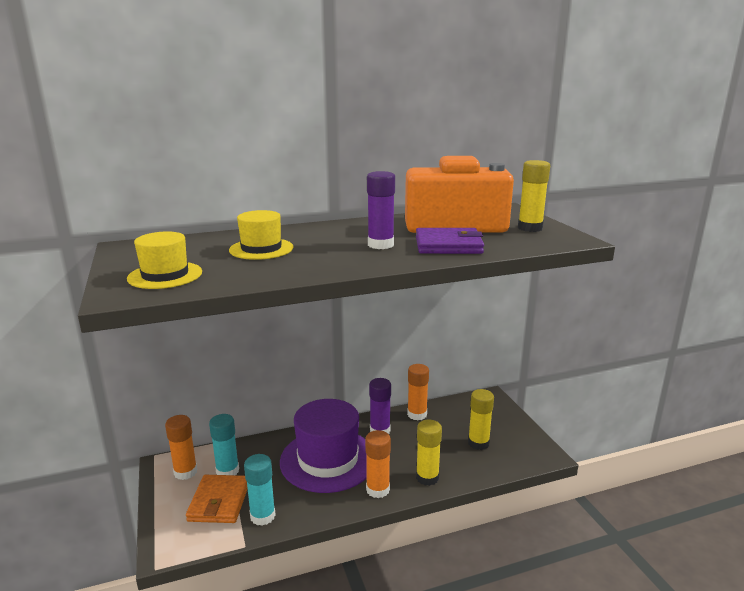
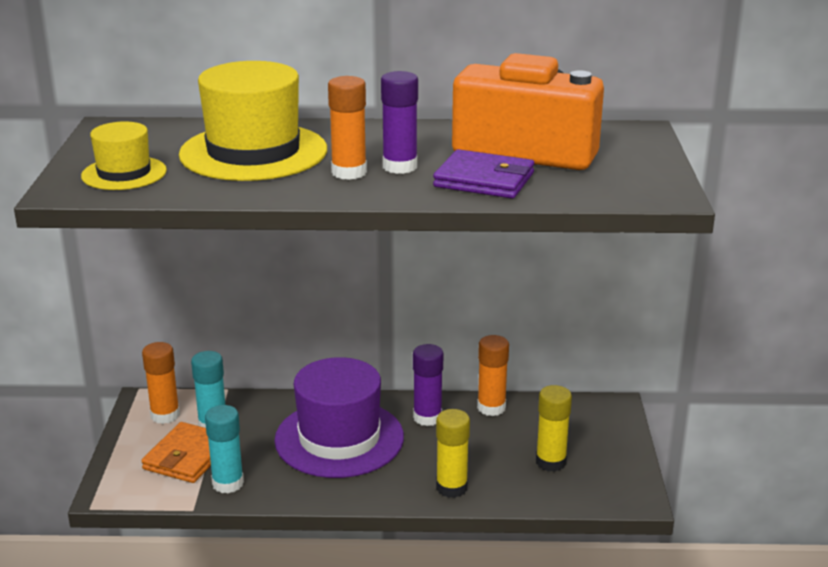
camera: 20 degrees right, 5 degrees up
yellow hat [229,210,294,260] -> yellow hat [179,61,327,181], size x1.84
orange glue stick [365,430,391,498] -> orange glue stick moved to [328,76,367,180]
yellow glue stick [518,160,550,232] -> none

